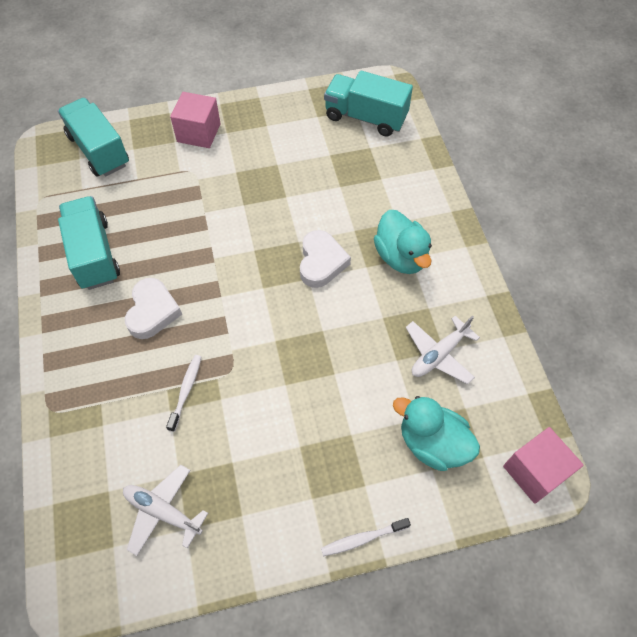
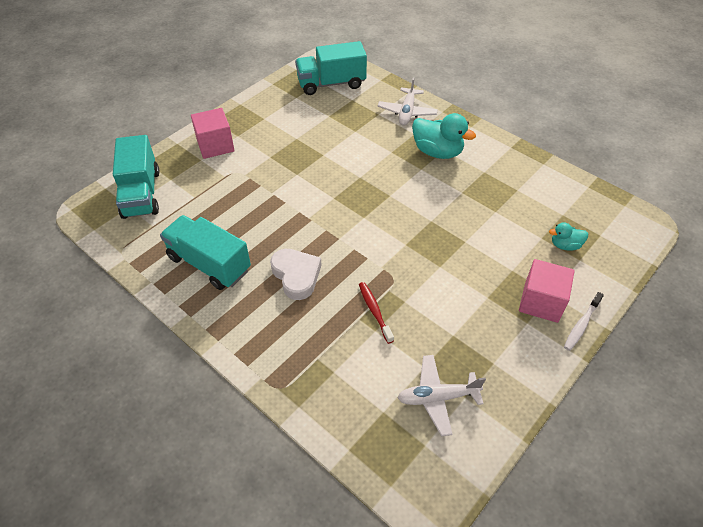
camera: 35 degrees left, 10 degrees down
turquoise truck [58,98,129,177] -> turquoise truck turned 120 degrees counterclockwise [113,135,159,219]
white toothbrush [166,355,201,432] -> red toothbrush [359,282,394,344]
white heart [300,230,351,288] -> none
turquoise duck [393,396,480,471] -> turquoise duck [549,222,588,250], size x0.54
white plane [406,315,480,384] -> white plane moved to [378,77,438,126]
pink cube [503,427,583,504] -> pink cube moved to [519,259,575,323]

